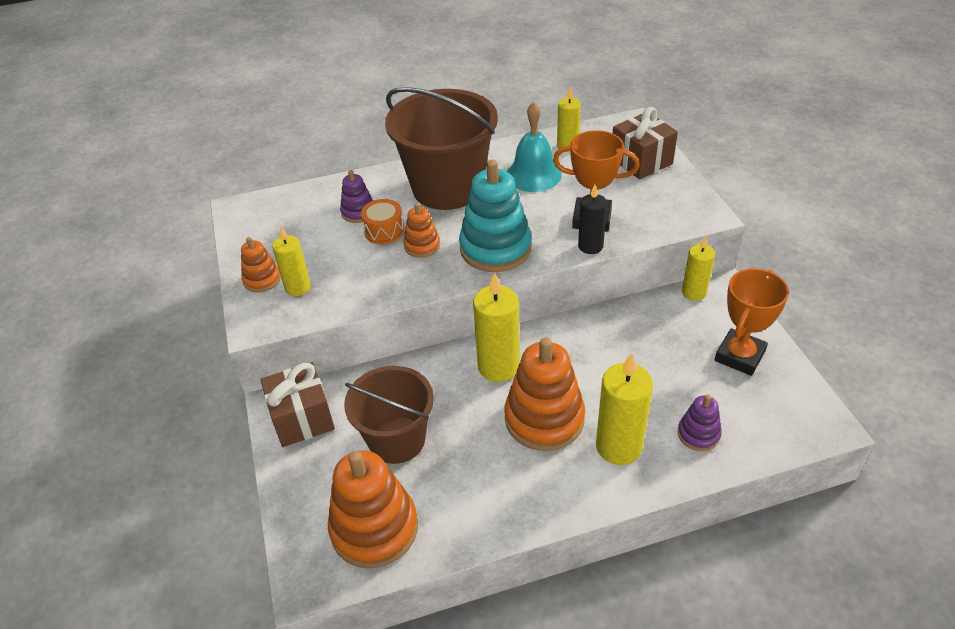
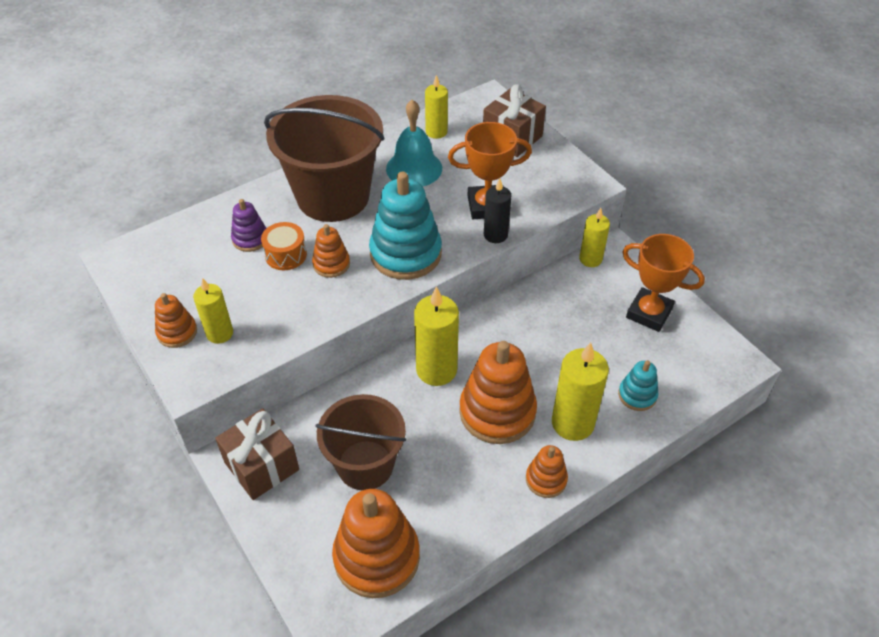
camera: 20 degrees left, 5 degrees up
purple stacking toy [678,395,722,451] -> turquoise stacking toy [618,360,658,411]
orange trophy [715,269,789,376] -> orange trophy turned 75 degrees counterclockwise [622,234,705,332]
none -> orange stacking toy [526,445,568,498]

